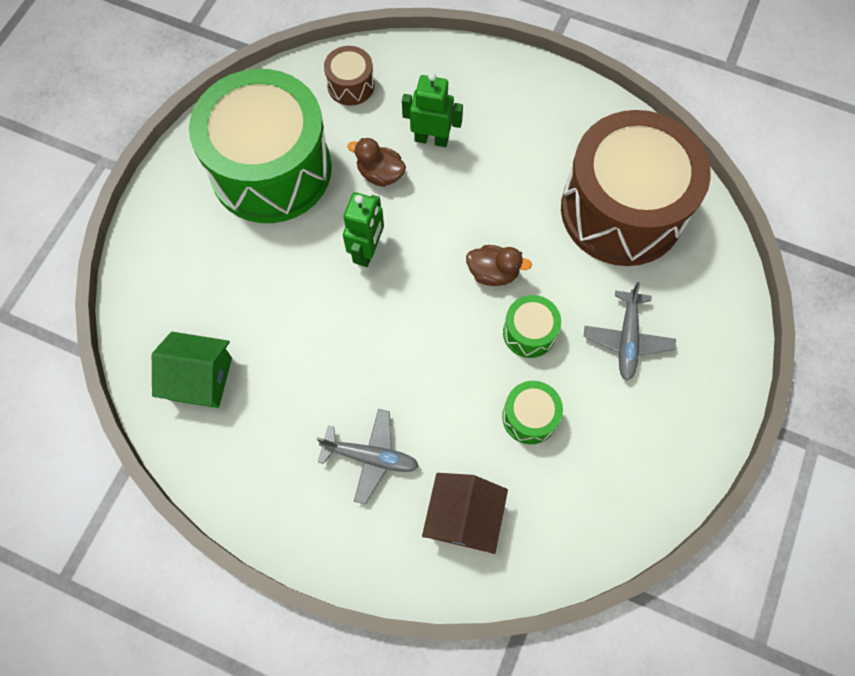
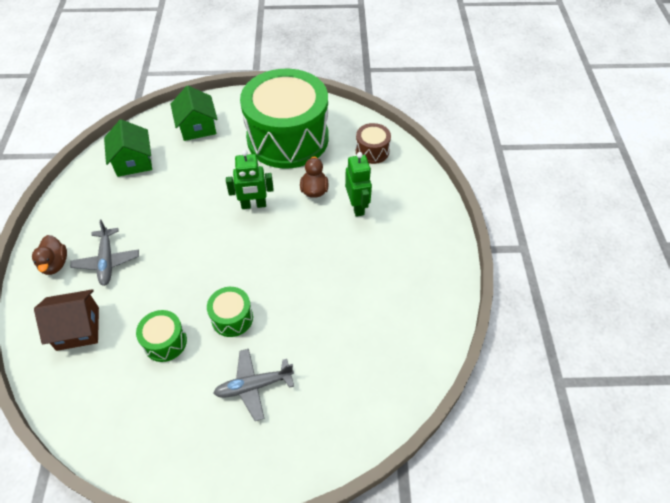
camera: 65 degrees right, 15 degrees down
brown duck [466,245,532,286] -> brown duck moved to [32,235,67,275]
brown drum [561,110,711,266] -> none
none -> green house [171,86,218,141]

